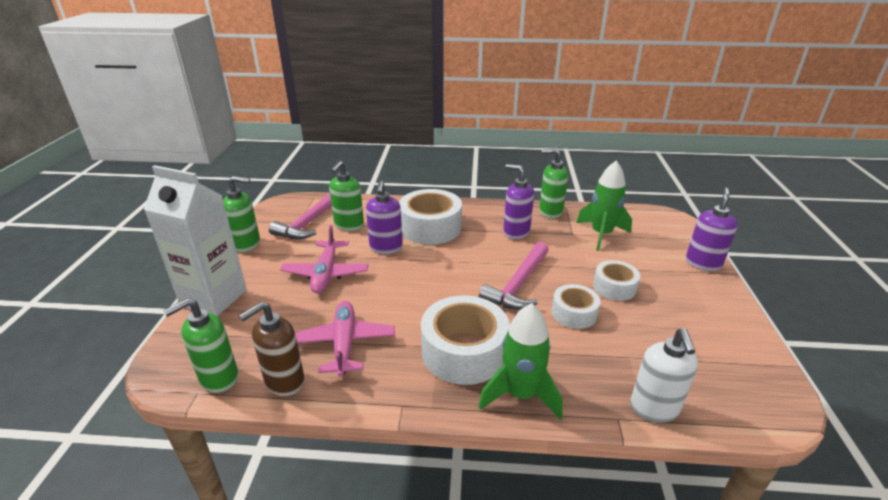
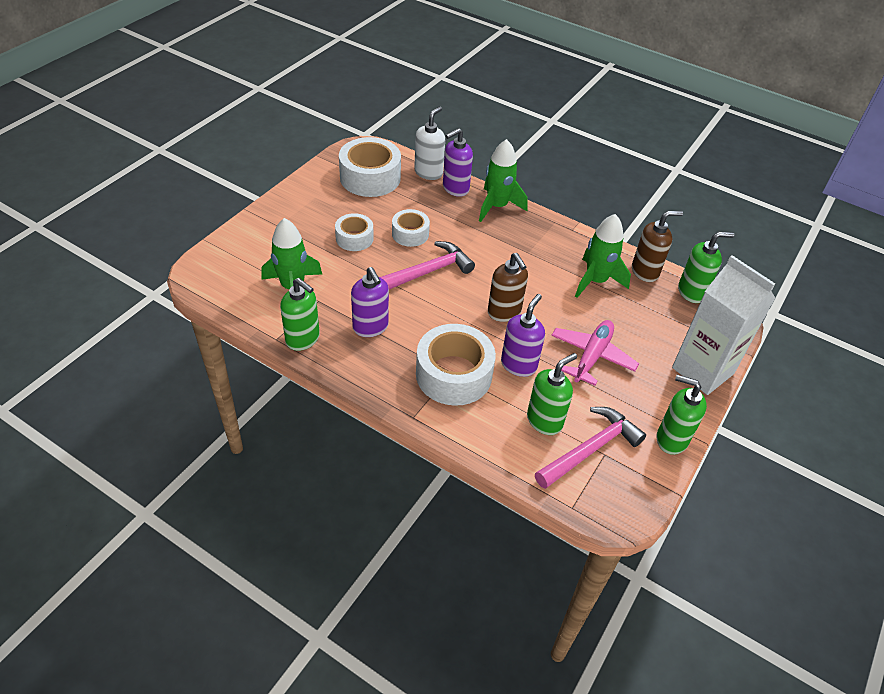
camera: 155 degrees left, 15 degrees up
pink plane [295,301,395,377] -> green rocket [575,214,631,298]
white tape [421,295,510,385] -> white tape moved to [339,137,401,197]
purple soap dispenser [686,188,738,271] -> purple soap dispenser moved to [443,128,473,197]
none -> brown soap dispenser [488,253,528,322]

